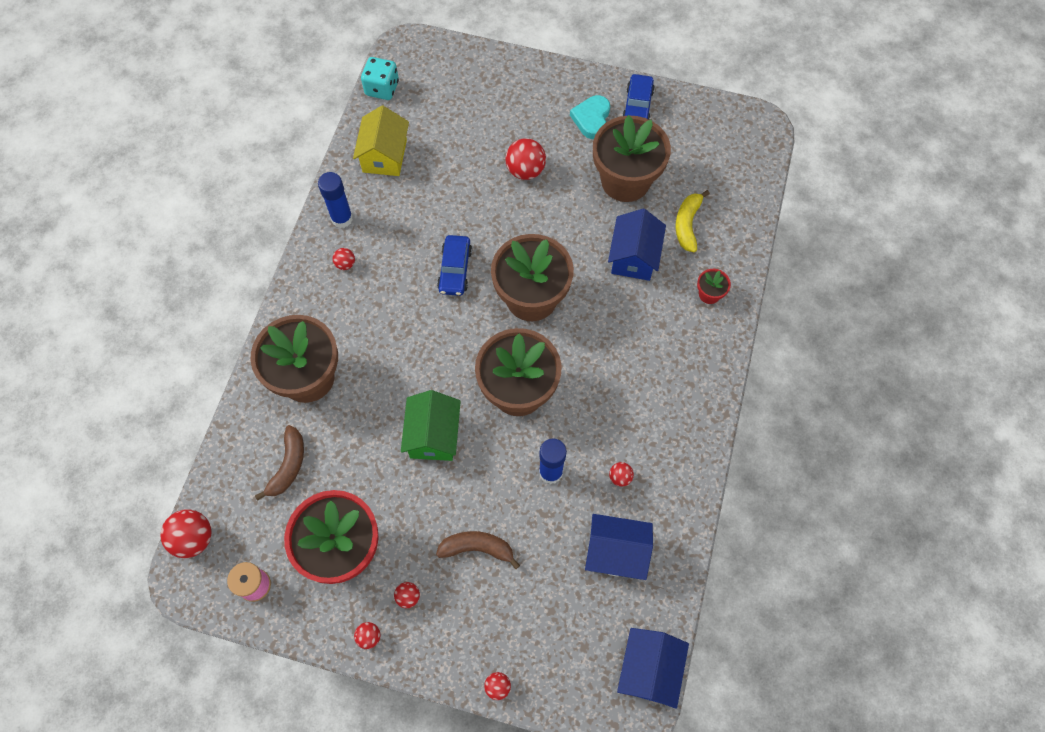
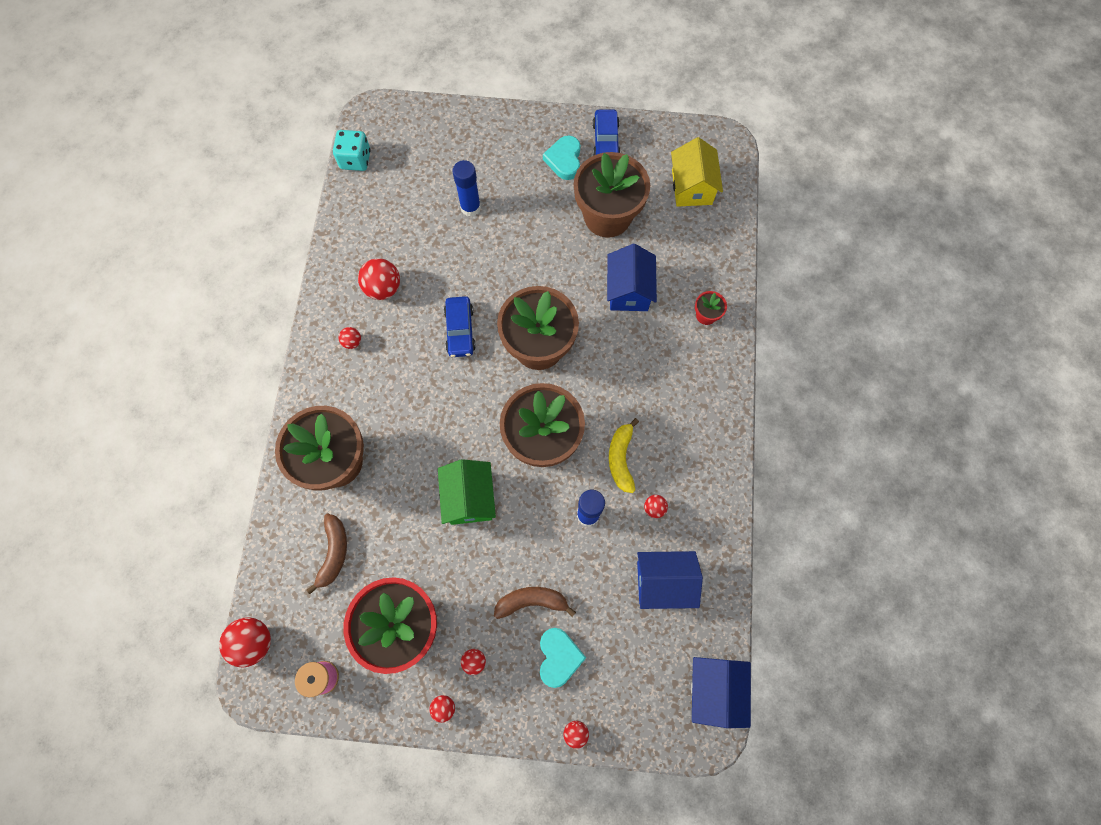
camera: 10 degrees left, 5 degrees up
blue glue stick [318,172,353,228] -> blue glue stick moved to [453,160,481,217]
yellow house [353,106,409,176] -> yellow house moved to [671,137,723,207]
red ball [505,138,546,180] -> red ball moved to [358,258,400,300]
yellow banana [675,190,710,252] -> yellow banana moved to [609,418,639,493]
none -> turquoise heart [540,628,586,688]

